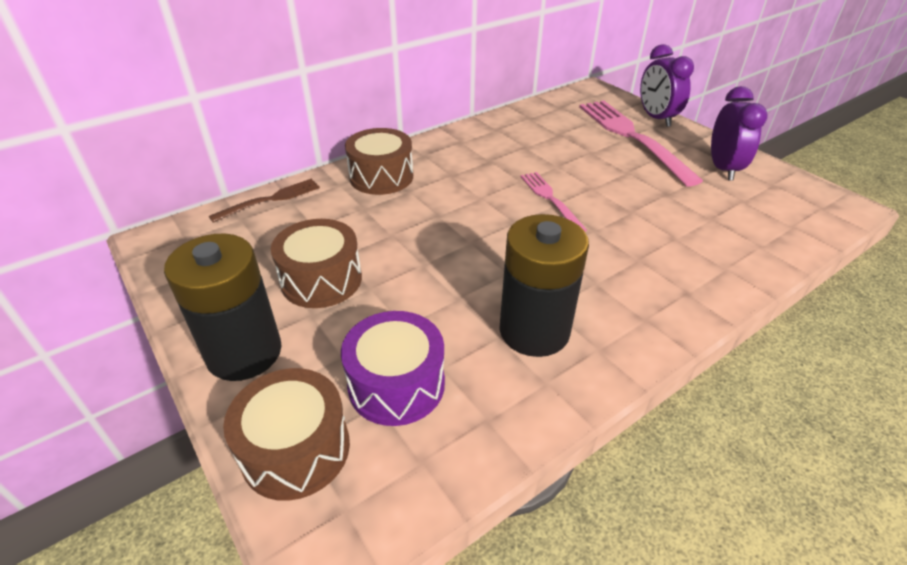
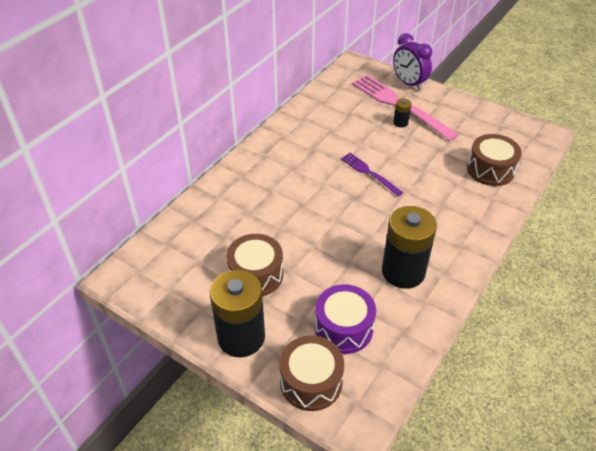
camera: 20 degrees left, 5 degrees up
brown fork [209,179,320,223] -> none
brown drum [345,128,413,195] -> brown drum moved to [467,134,522,186]
pink fork [520,172,587,232] -> purple fork [341,153,403,196]
purple clock [711,86,768,181] -> none
none -> black battery [393,98,411,128]

